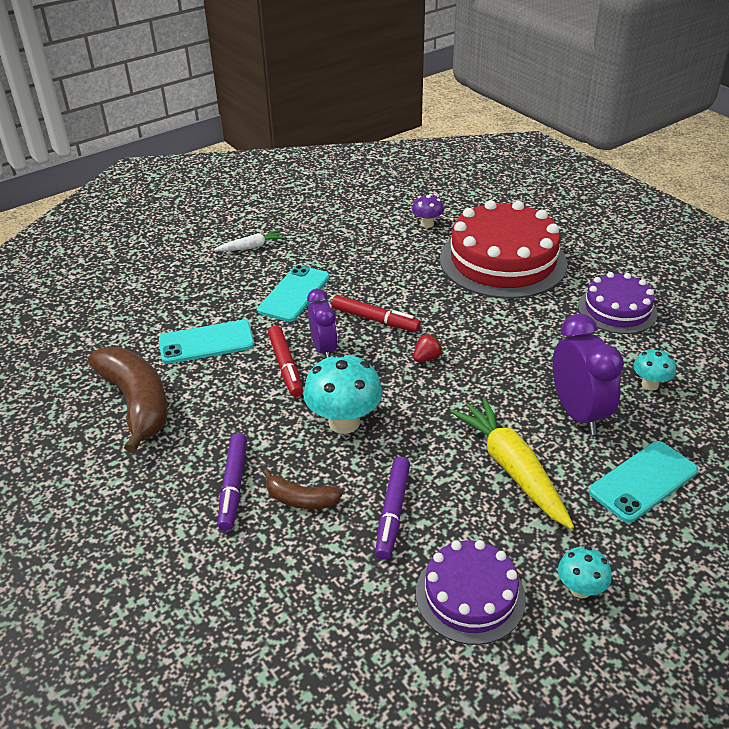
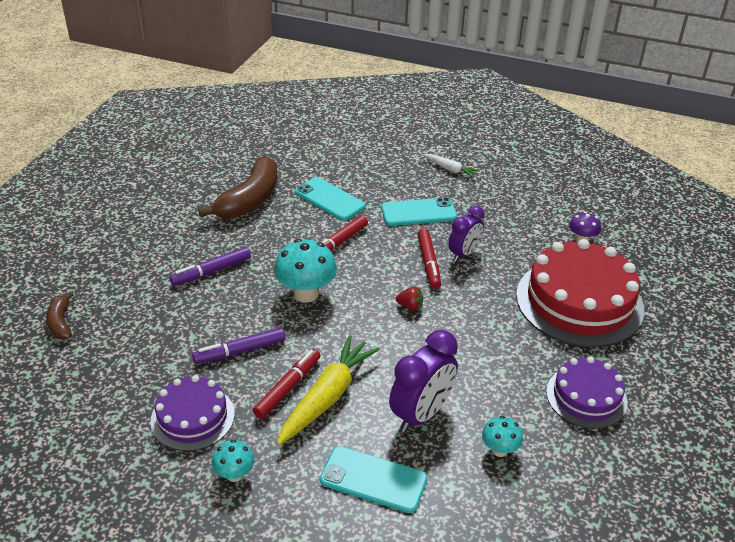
camera: 55 degrees right, 0 degrees up
brown banana [263,469,343,509] -> brown banana moved to [46,291,74,340]
purple clock [307,289,338,358] -> purple clock moved to [448,206,484,262]
none -> red marker [253,349,321,419]

